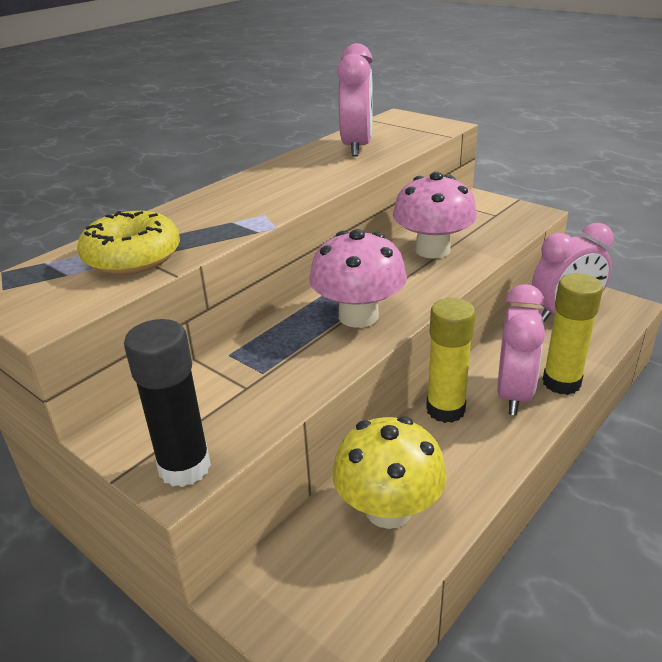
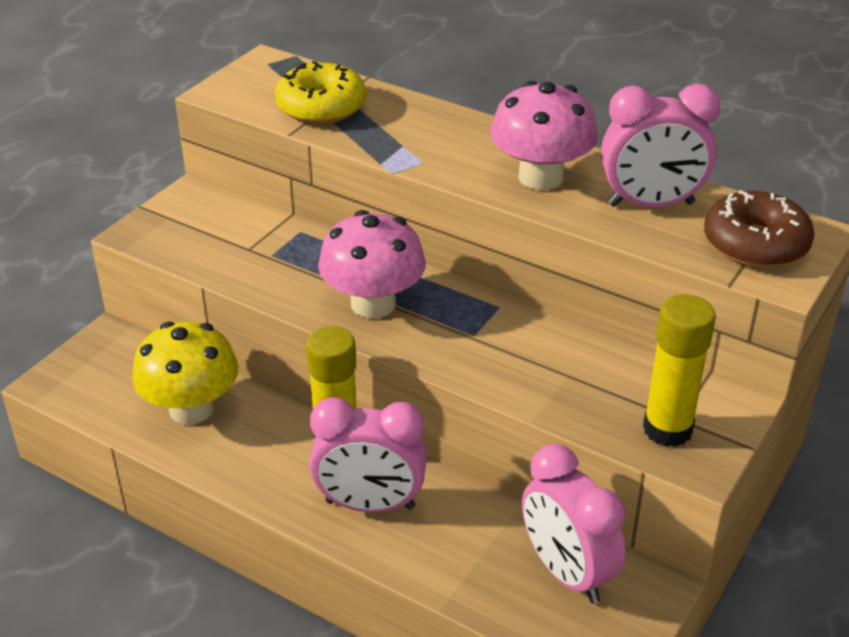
camera: 80 degrees right, 5 degrees up
black glue stick [124,319,211,487] -> none
pink mushroom [393,172,477,258] -> pink mushroom moved to [490,81,598,190]
yellow glue stick [542,273,603,395] -> yellow glue stick moved to [643,294,716,447]
none -> brown donut [704,190,815,268]

